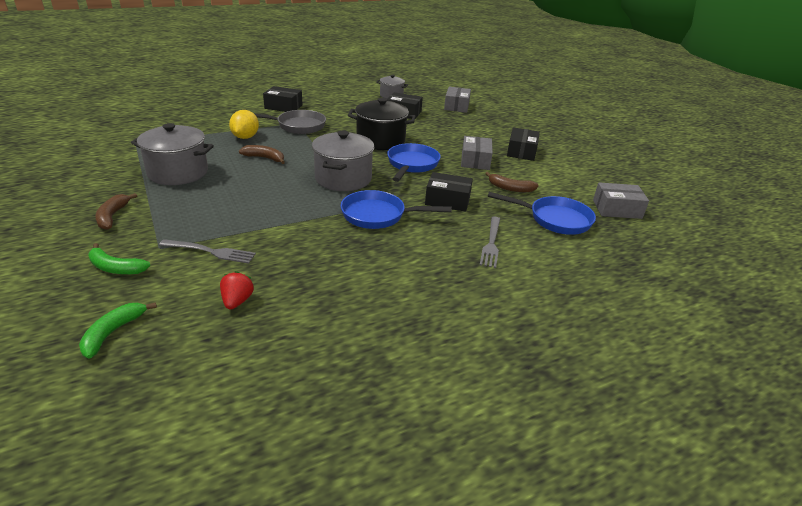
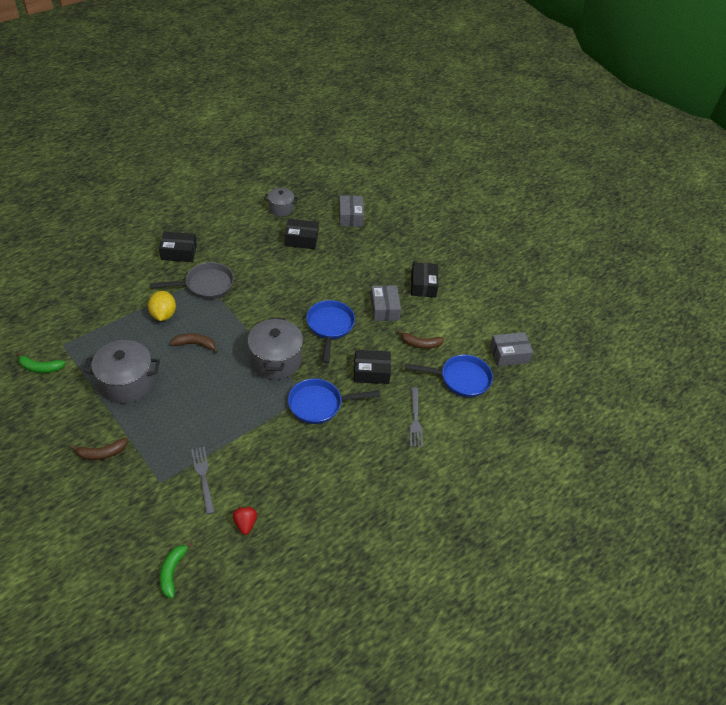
camera: 15 degrees left, 15 degrees up
green banana [88,243,150,274] -> green banana moved to [17,352,66,373]
brown banana [95,193,137,230] -> brown banana turned 90 degrees counterclockwise [70,438,128,460]
grey fork [159,239,256,264] -> grey fork turned 105 degrees counterclockwise [191,447,214,514]
black pot [348,98,416,150] -> none

